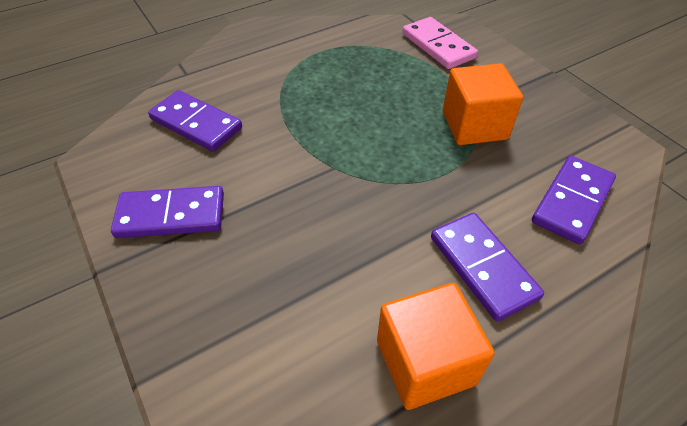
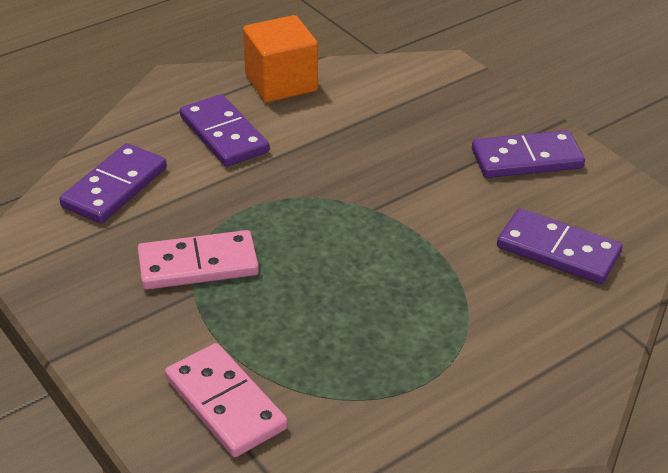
camera: 175 degrees right, 10 degrees down
orange cube [443,63,523,145] -> pink domino [138,230,259,290]

